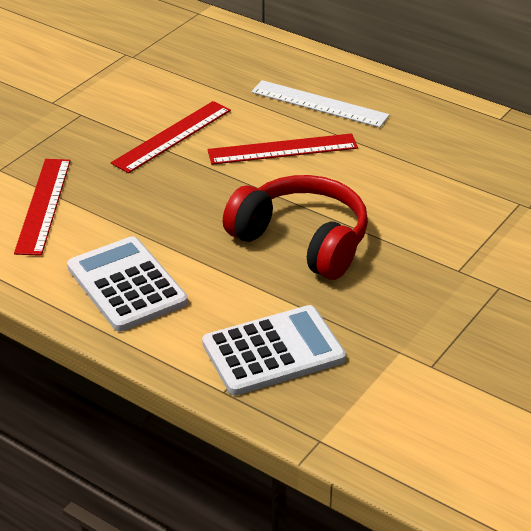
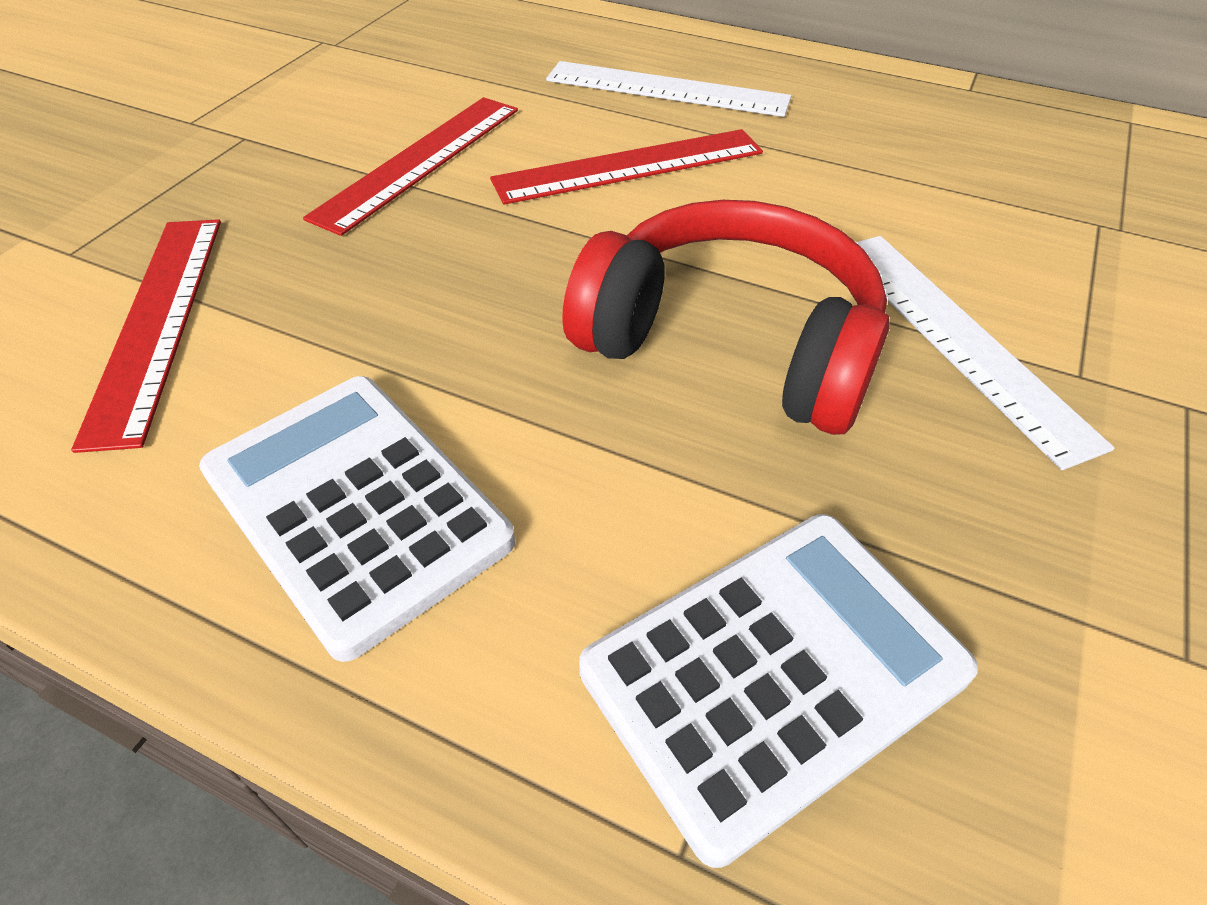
camera: 10 degrees left, 10 degrees up
none -> white ruler [856,236,1115,470]

